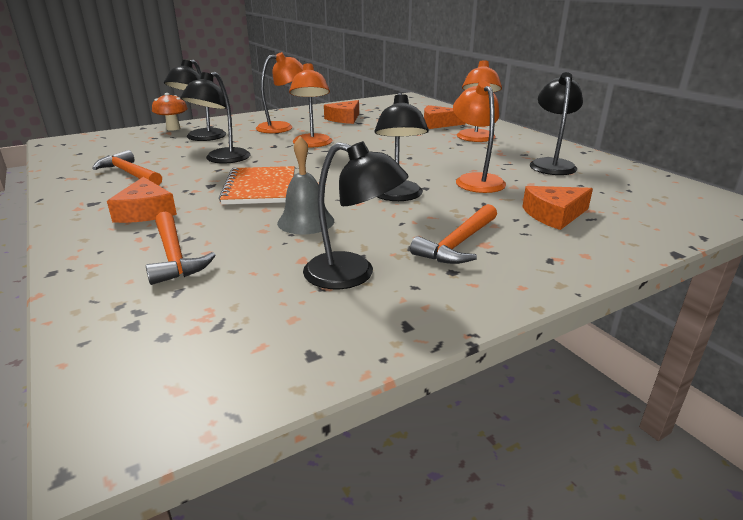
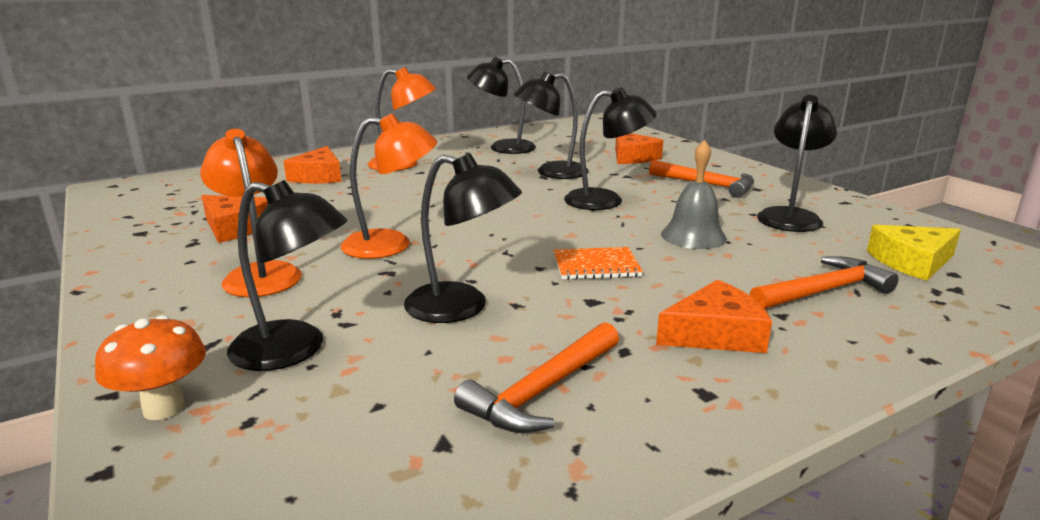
camera: 90 degrees left, 5 degrees down
orange notebook [219,166,295,205] -> orange notebook [553,247,643,280], size x0.64
orange lamp [453,81,506,193] -> black lamp [513,72,589,179]
none -> yellow cheese [867,225,961,281]

